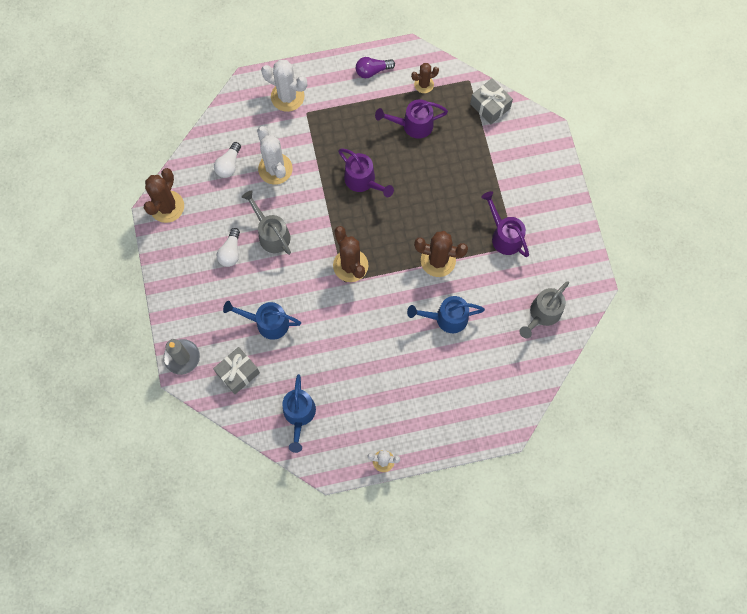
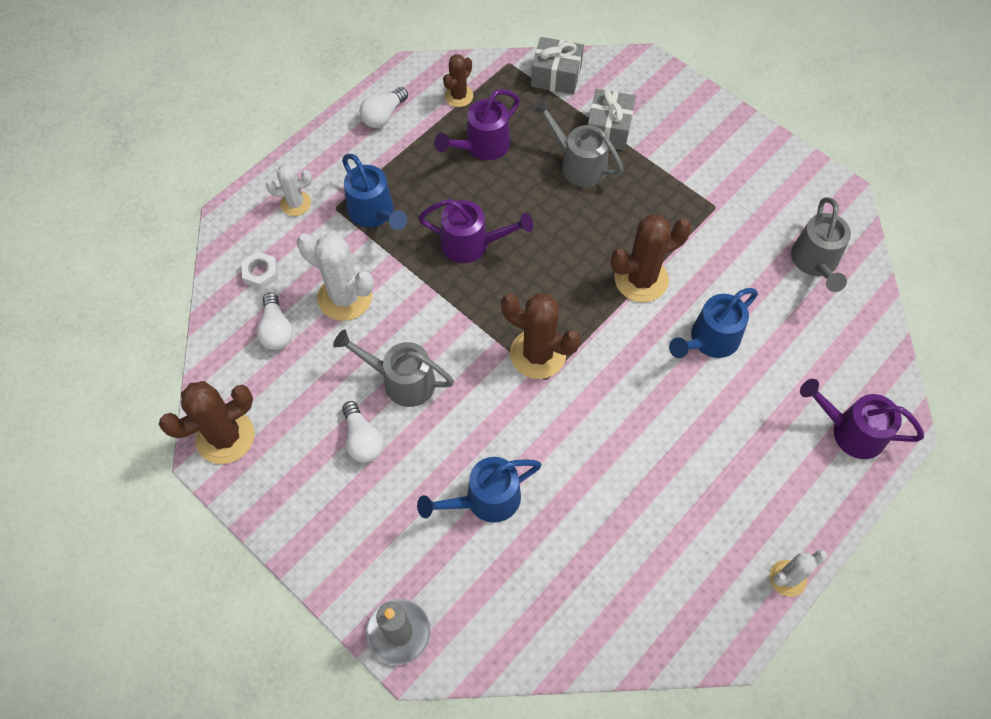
camera: 35 degrees left, 10 degrees down
brown cactus [144,168,184,223] -> brown cactus turned 75 degrees clockwise [159,381,255,464]
grey gift [213,347,260,394] -> grey gift moved to [588,89,636,151]
white cactus [261,60,307,112] -> white cactus [266,164,312,216], size x0.59
blue watering can [282,374,316,453] -> blue watering can moved to [342,154,407,230]
purple light bulb [356,57,395,78] -> white light bulb [359,87,408,128]
purple watering can [481,191,529,257] -> purple watering can moved to [800,379,924,459]
none -> white nut [241,251,278,289]
none -> grey watering can [532,98,624,187]

